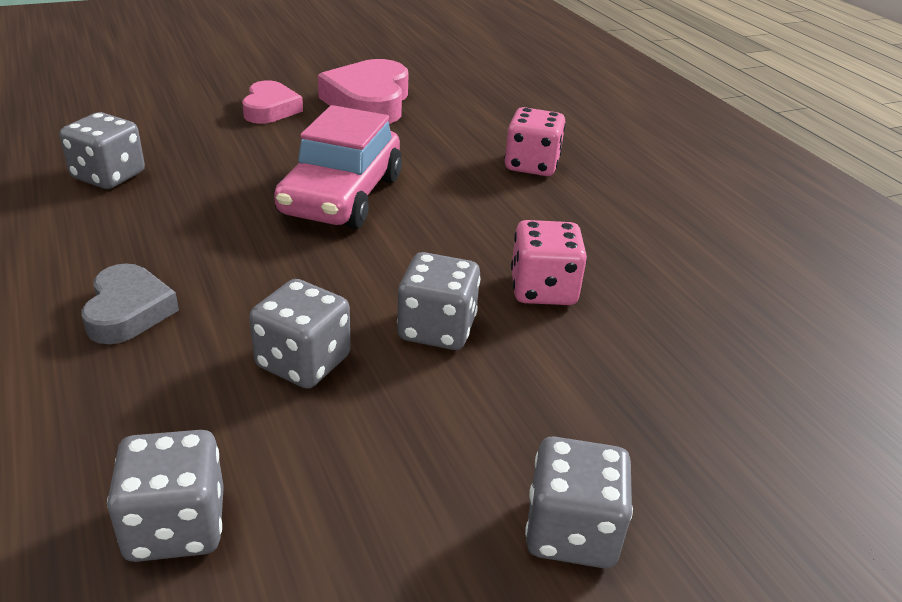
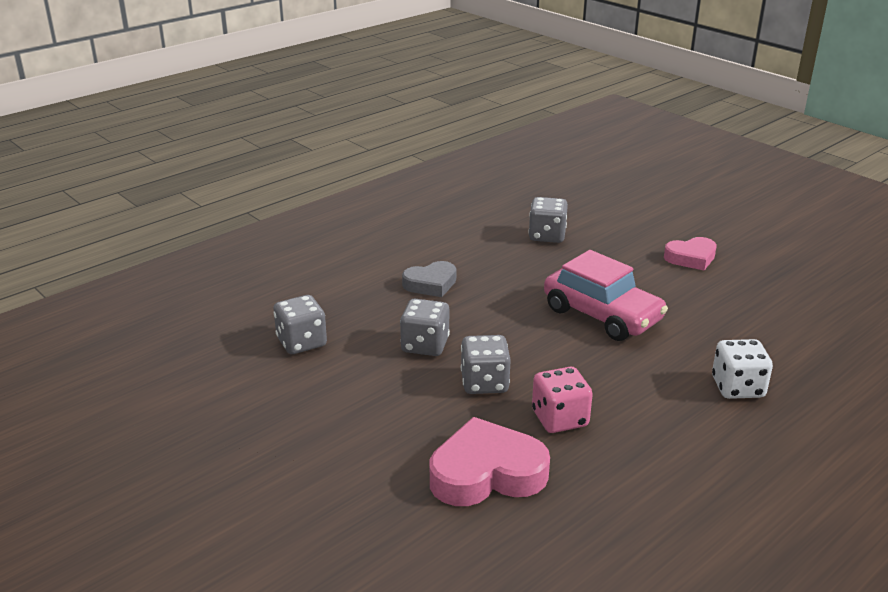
camera: 75 degrees right, 5 degrees down
pink car [274,105,402,229] -> pink car turned 135 degrees counterclockwise [544,250,668,341]
pink heart [318,59,409,124] -> pink heart moved to [430,417,550,506]
pink dice [505,107,566,176] -> white dice [712,339,773,399]
grey dice [525,436,633,568] -> none

